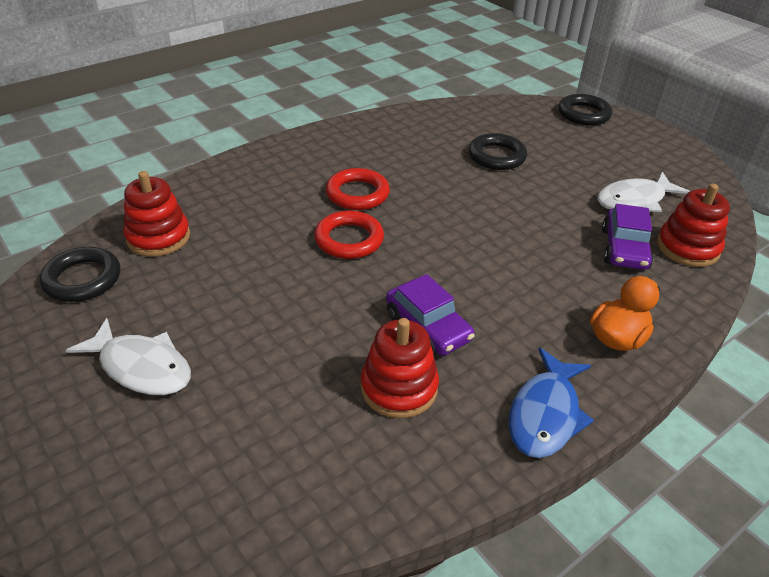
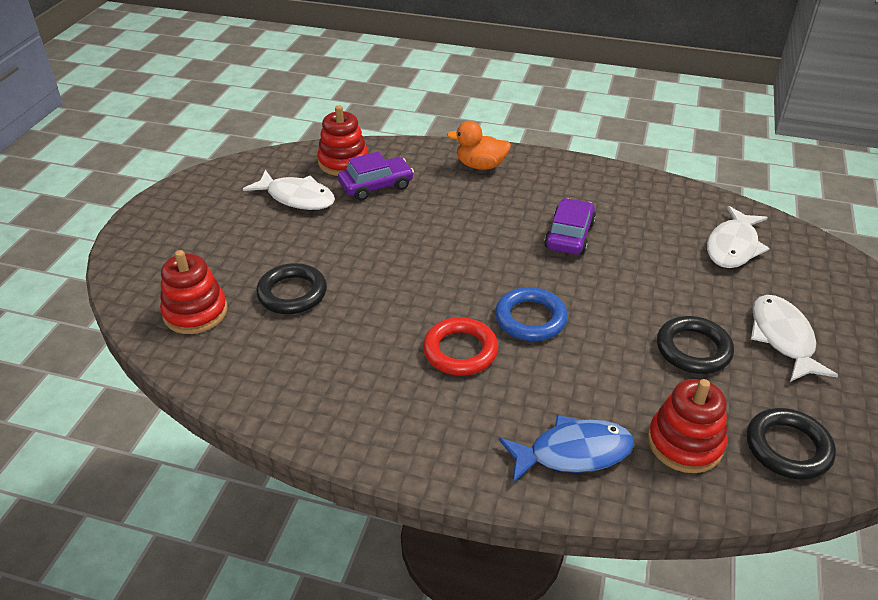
camera: 125 degrees left, 0 degrees up
red ring [314,211,384,259] -> blue ring [495,287,568,341]
red stacking toy [361,318,439,418] -> red stacking toy moved to [160,250,228,334]
blue fish [509,348,594,458] -> blue fish moved to [499,415,634,483]
black ring [558,94,612,125] -> black ring moved to [657,316,734,374]
none -> white fish [707,206,770,268]

